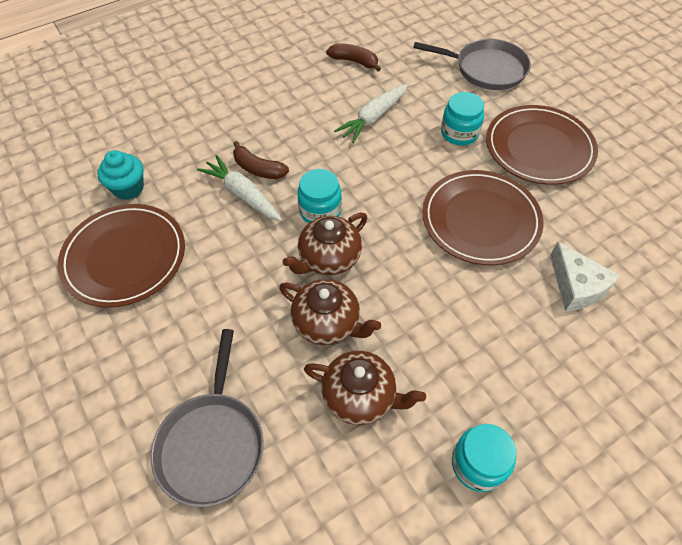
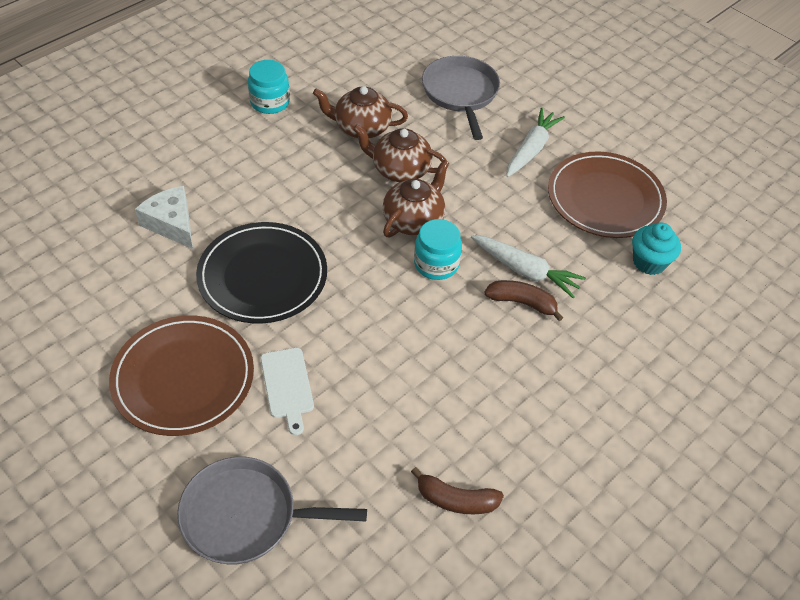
camera: 165 degrees right, 5 degrees down
white carrot [334,84,408,143] -> white carrot moved to [506,108,565,177]
brown plate [422,170,543,265] -> black plate [196,222,327,324]
turquoise jar [441,92,484,146] -> white cutting board [261,348,314,435]

